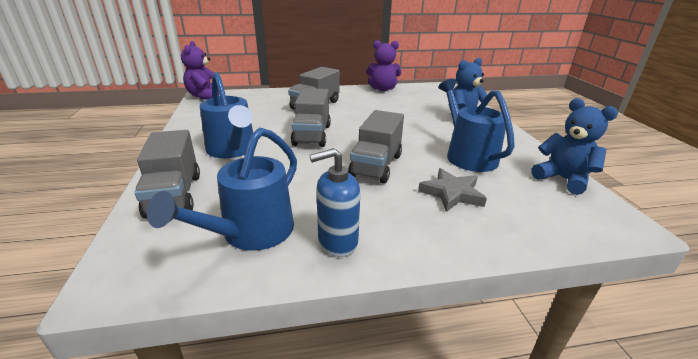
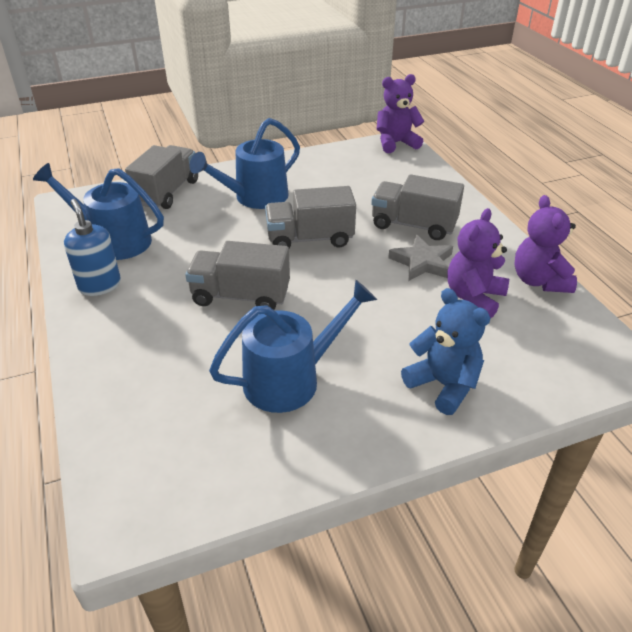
camera: 80 degrees right, 10 degrees up
grey truck [134,130,200,219] -> grey truck turned 135 degrees clockwise [125,145,198,209]
grey star [418,168,487,212] -> grey star moved to [388,235,453,281]
blue teddy bear [531,98,618,195] -> none
none -> purple teddy bear [447,208,509,318]

